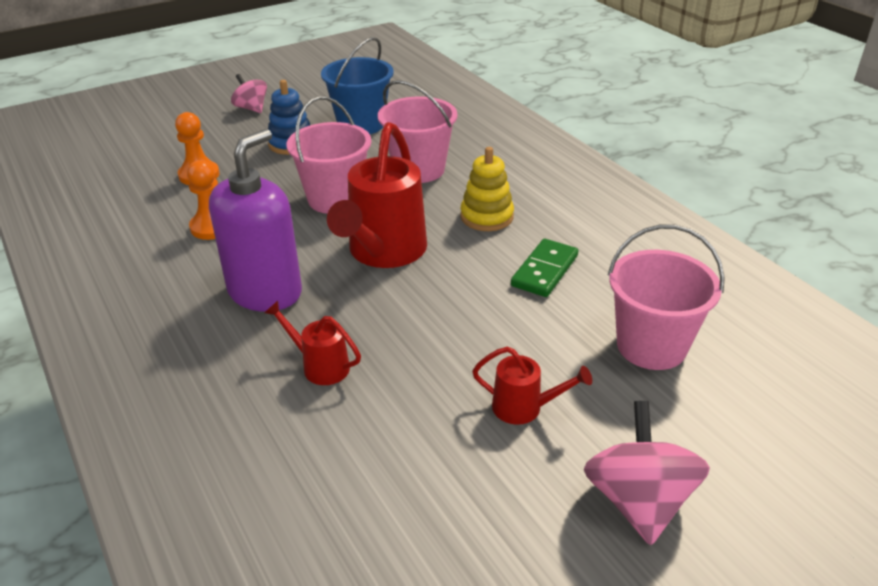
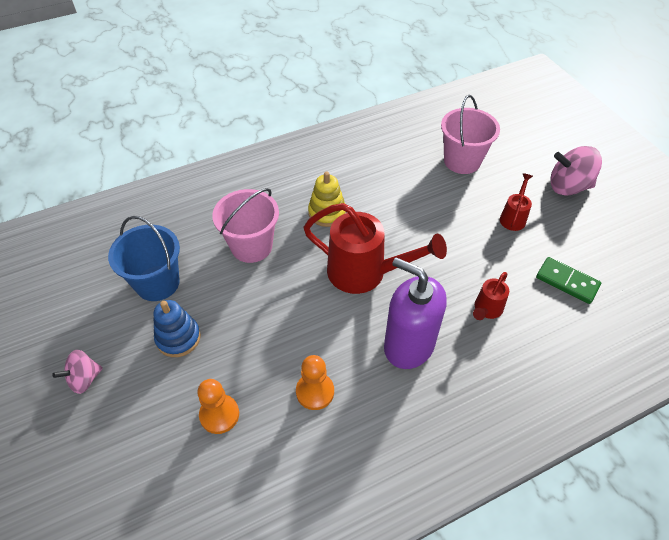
camera: 85 degrees left, 15 degrees up
pink bucket [286,96,371,214] -> none
green domino [511,239,578,297] -> green domino moved to [536,257,601,304]

